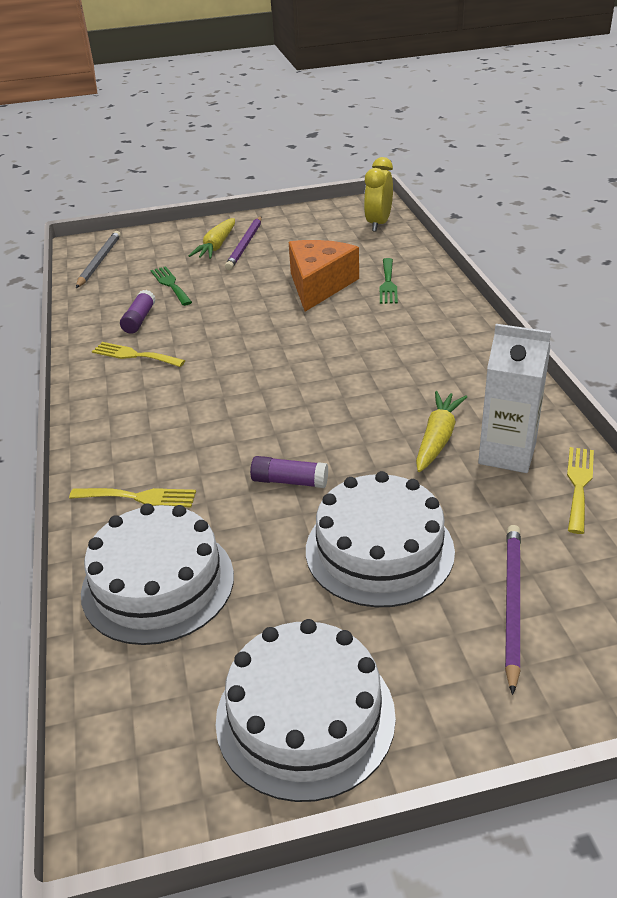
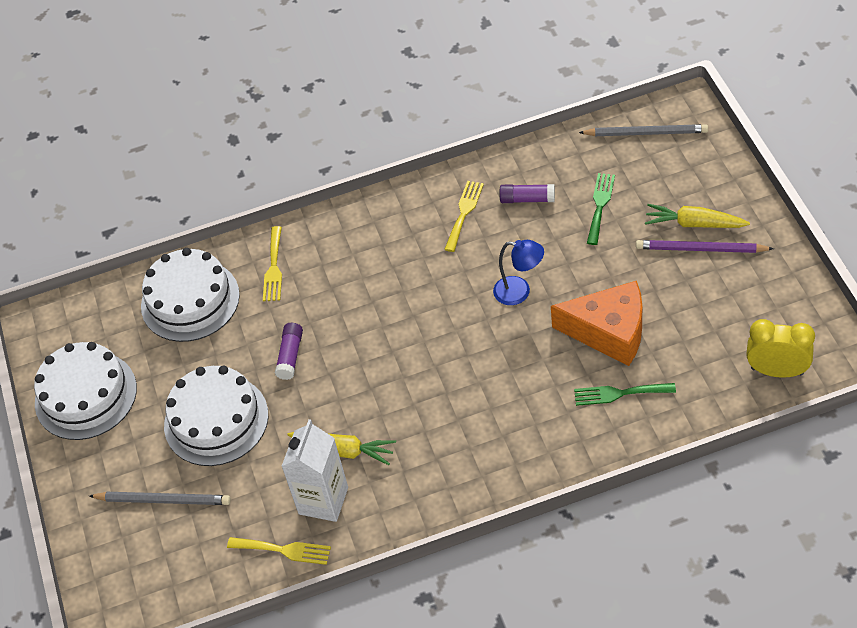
camera: 90 degrees right, 15 degrees up
green fork [150,266,192,306] -> green fork turned 45 degrees counterclockwise [587,173,615,245]
purple pencil [505,525,521,695] -> grey pencil [89,492,231,505]
none -> blue lamp [493,240,544,305]

